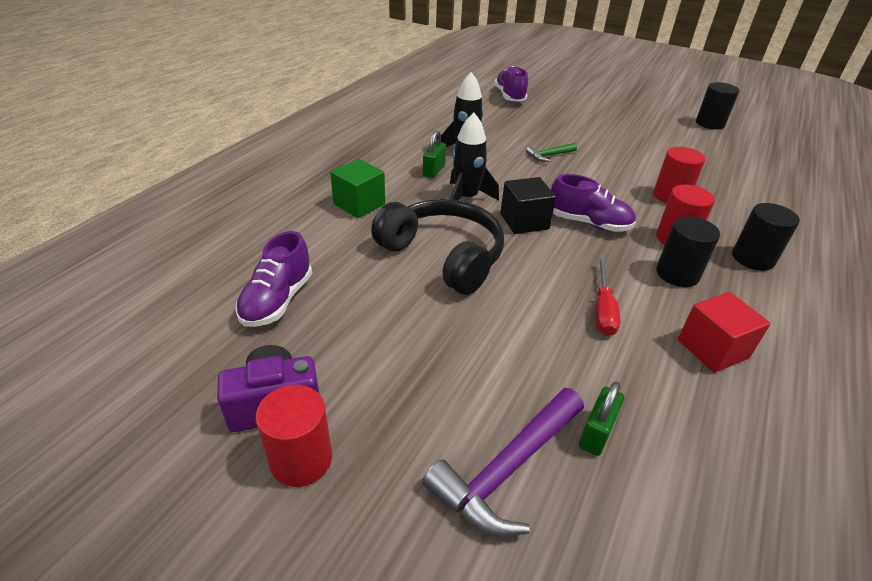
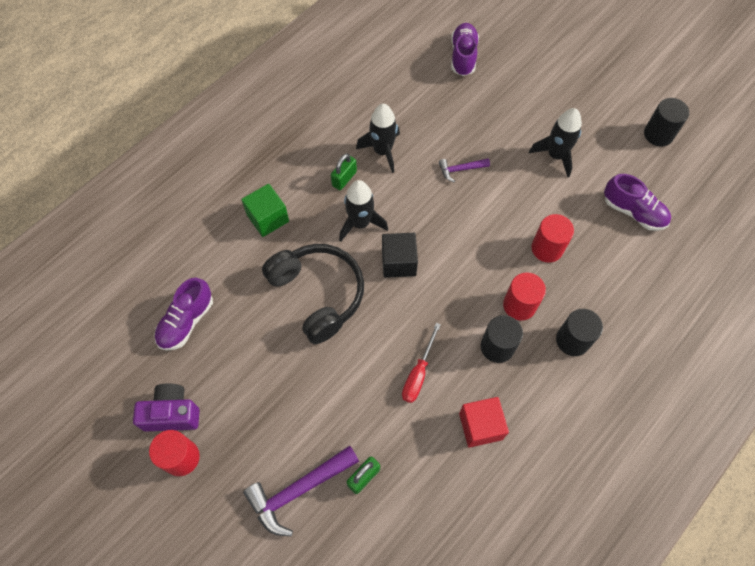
camera: 15 degrees right, 25 degrees up
green hammer [526,143,577,162] -> purple hammer [439,159,490,182]
purple shoe [551,174,636,232] -> purple shoe moved to [604,174,671,231]
none -> black rocket [529,108,582,177]

